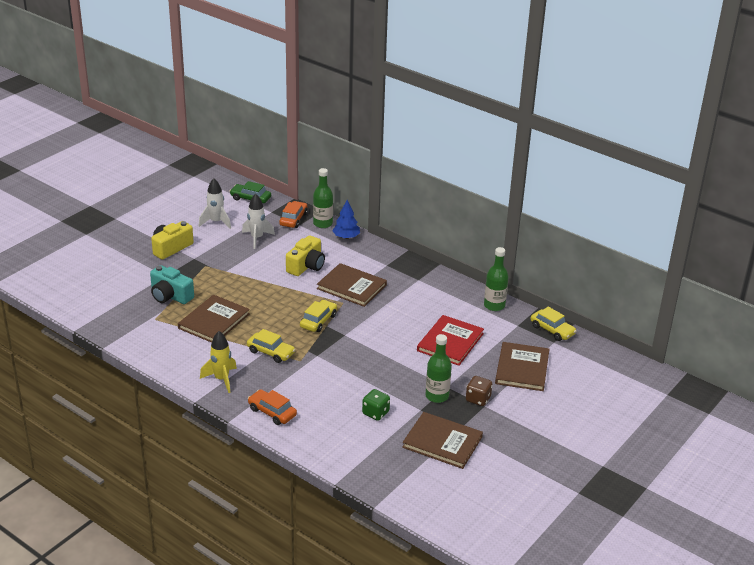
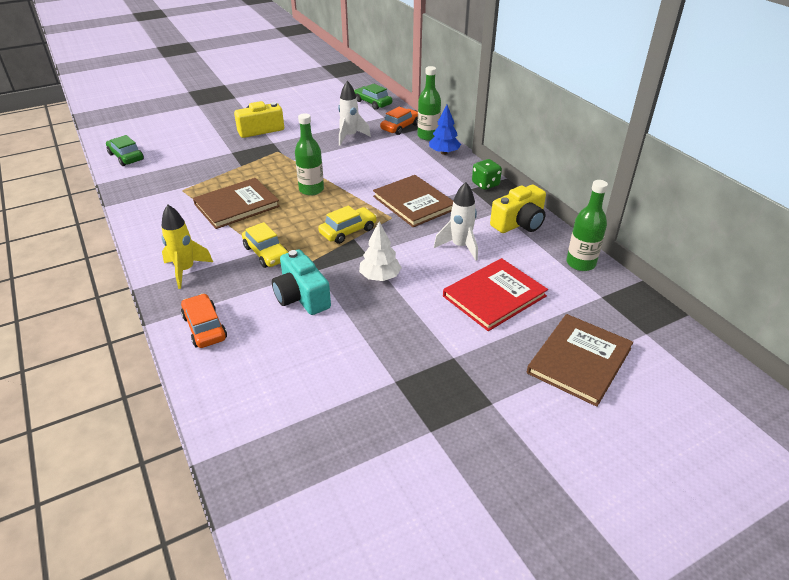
camera: 25 degrees right, 5 degrees up
turquoise camera [150,265,194,304] -> turquoise camera moved to [272,250,331,315]
white rocket [199,178,231,229] -> white rocket moved to [434,182,478,261]
yellow camera [286,235,325,276] -> yellow camera moved to [490,185,546,233]
green dice [362,389,390,421] -> green dice moved to [472,159,502,190]
brown book [402,412,483,469] -> none
green bottle [425,334,452,403] -> green bottle moved to [295,113,324,196]
brown dice [466,376,492,406] -> none
yellow car [531,307,576,341] -> none
none -> green car [106,135,144,166]
none -> white tree [359,221,402,281]

